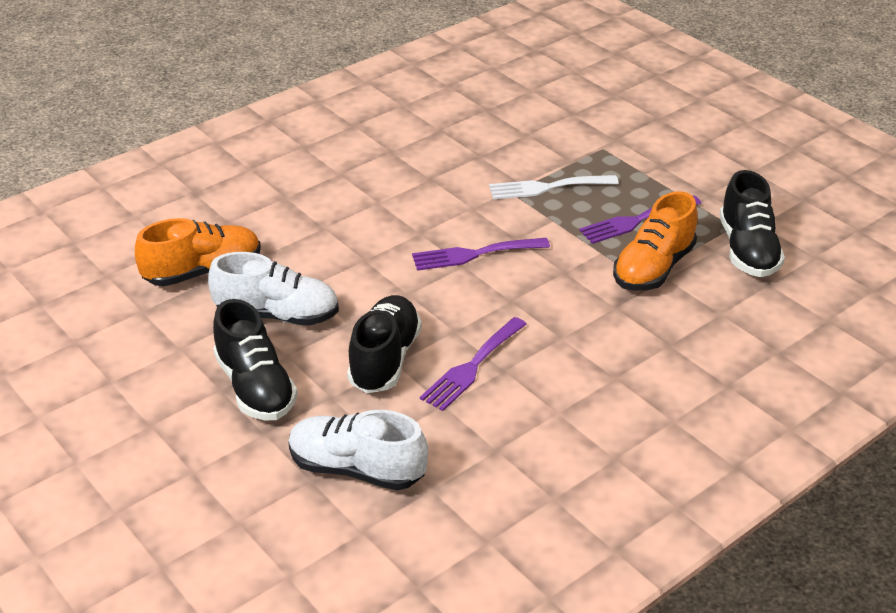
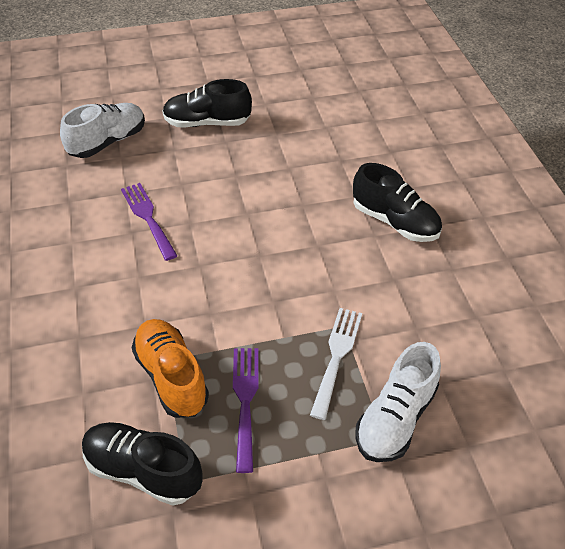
camera: 115 degrees right, 10 degrees up
orange shoe [135,218,261,286] -> none
white shoe [208,252,339,326] -> white shoe moved to [356,342,441,462]
black shoe [347,295,422,393] -> black shoe moved to [353,163,442,242]
purple fork [412,238,550,271] -> none

